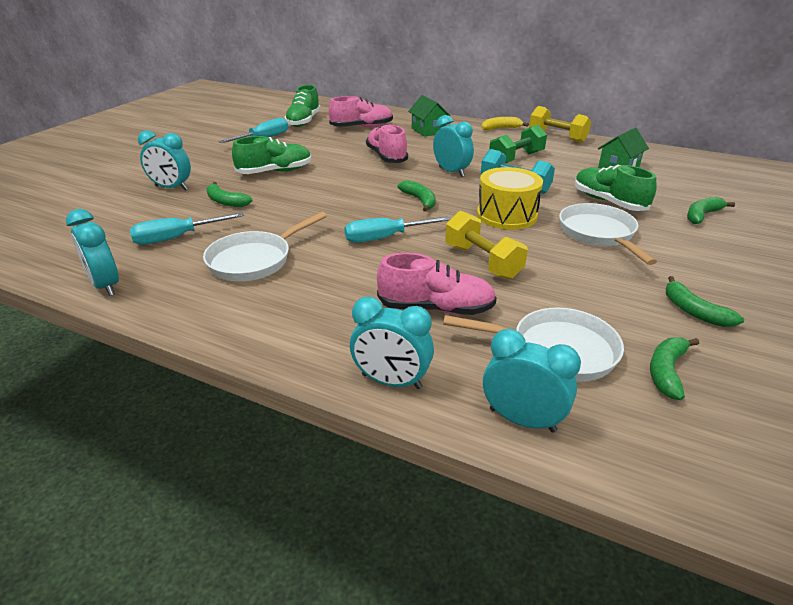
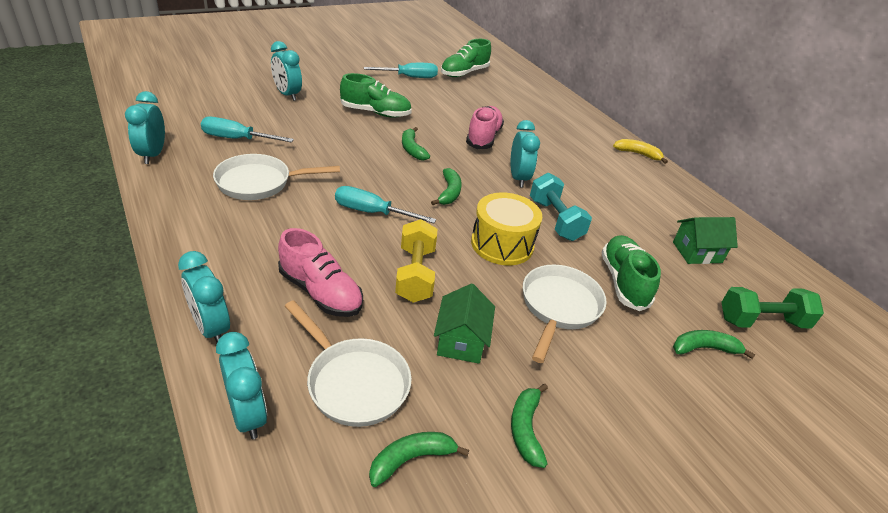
camera: 30 degrees right, 5 degrees up
green banana [206,182,252,207] -> green banana moved to [402,127,430,161]
pink shoe [329,96,393,127] -> none
green house [408,95,450,137] -> green house moved to [434,283,495,364]
green dumbbell [489,125,547,163] -> green dumbbell moved to [721,287,824,328]
yellow dumbbell [529,106,591,143] -> none

